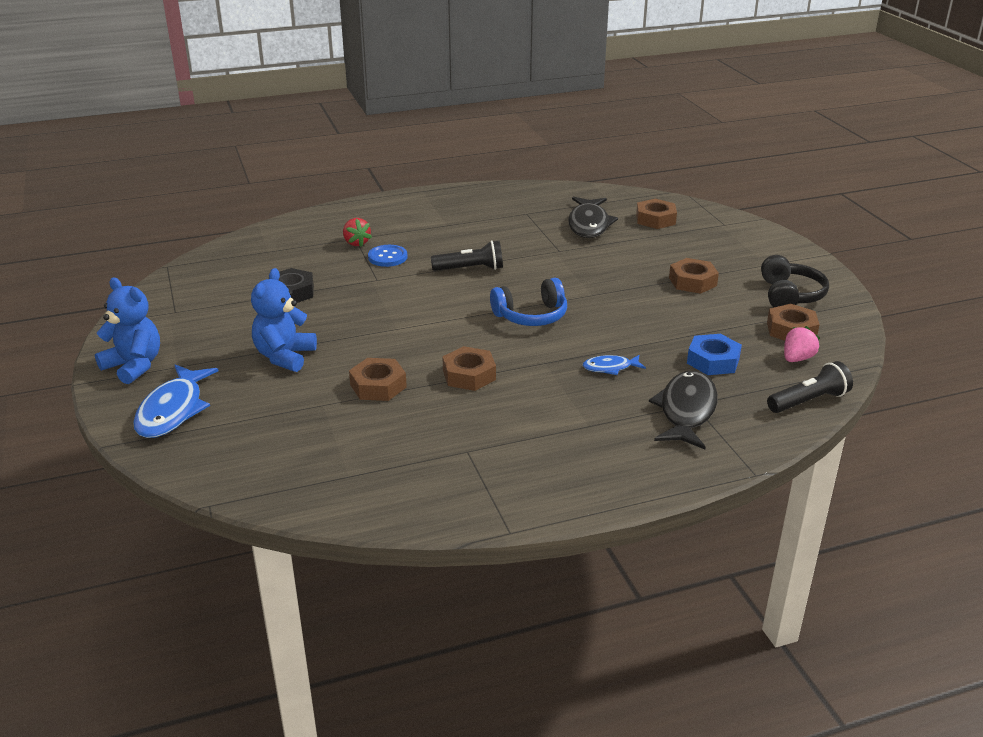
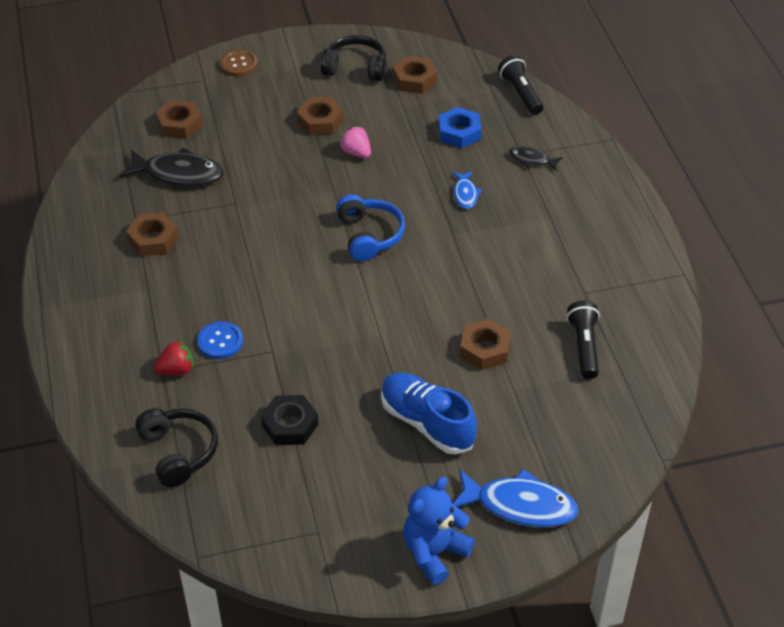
camera: 85 degrees left, 15 degrees up
blue teddy bear [251,268,317,372] -> blue shoe [381,372,477,454]
black flashlight [431,240,503,271] -> black flashlight moved to [567,301,600,379]
brown nut [442,346,496,391] -> brown nut moved to [126,212,179,256]
black fish [649,371,718,449] -> black fish [509,146,563,171], size x0.53
pink strawberry [784,326,820,362] -> pink strawberry moved to [339,126,371,158]
none -> black headphones [135,408,218,487]
none -> brown button [220,49,258,77]

